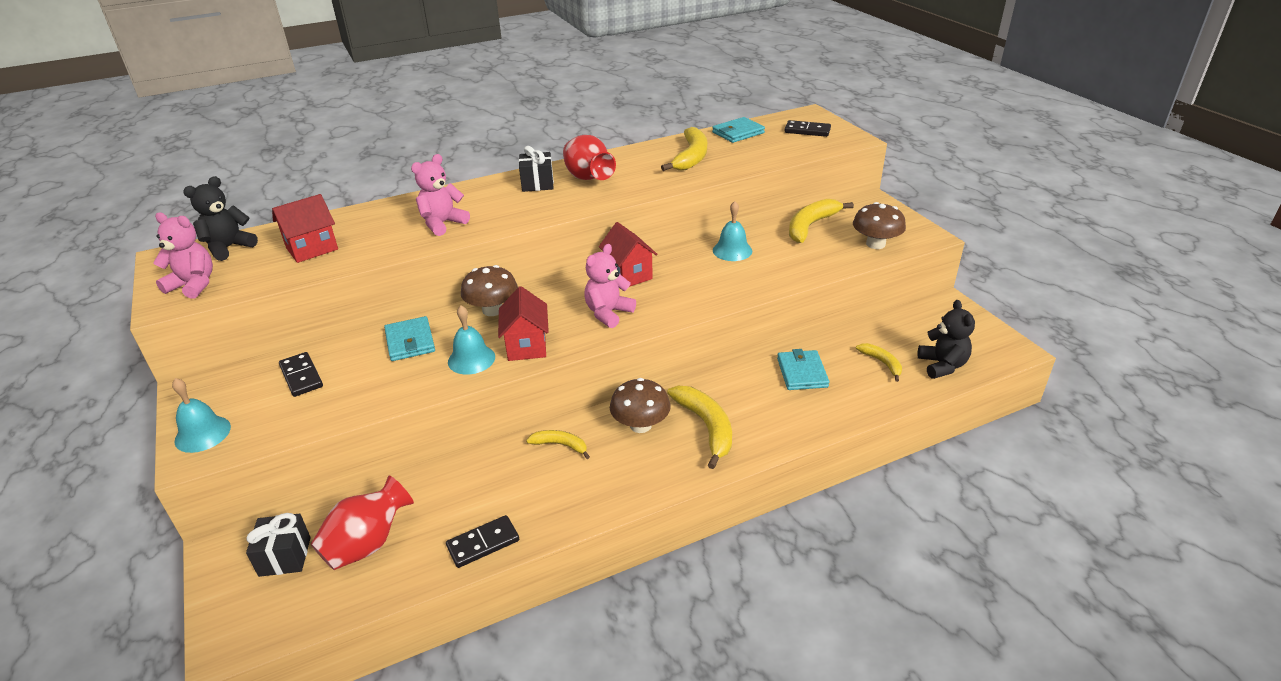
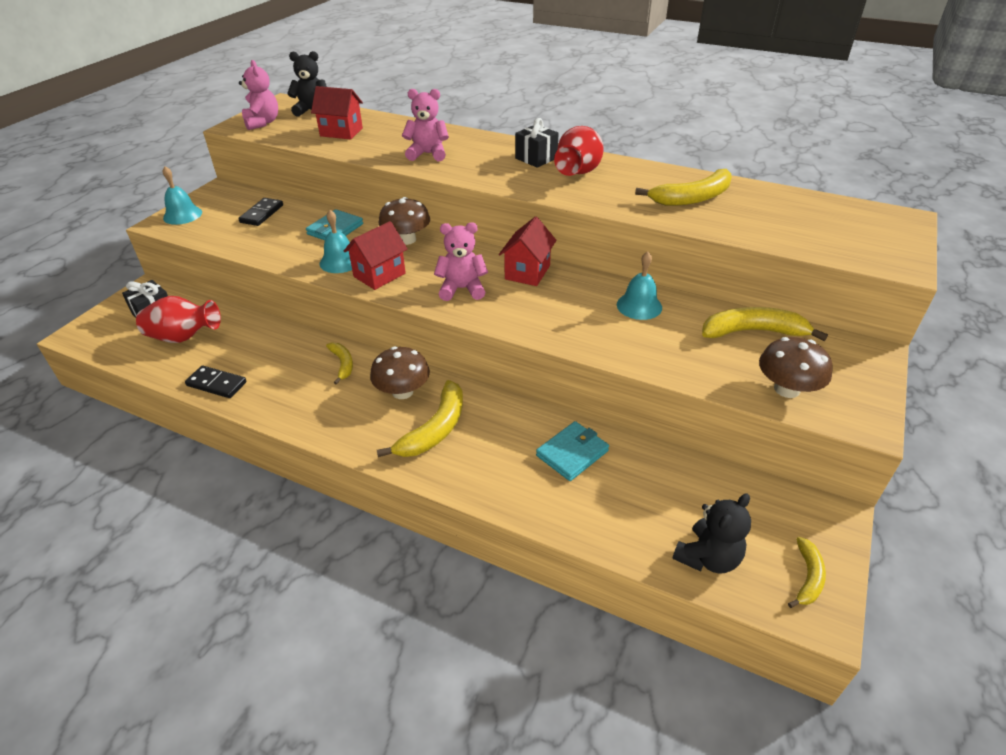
camera: 50 degrees right, 5 degrees up
turquoise wallet [712,117,765,143] -> none
black domino [785,120,831,137] -> none
yellow banana [856,343,902,382] -> yellow banana moved to [788,537,826,608]

